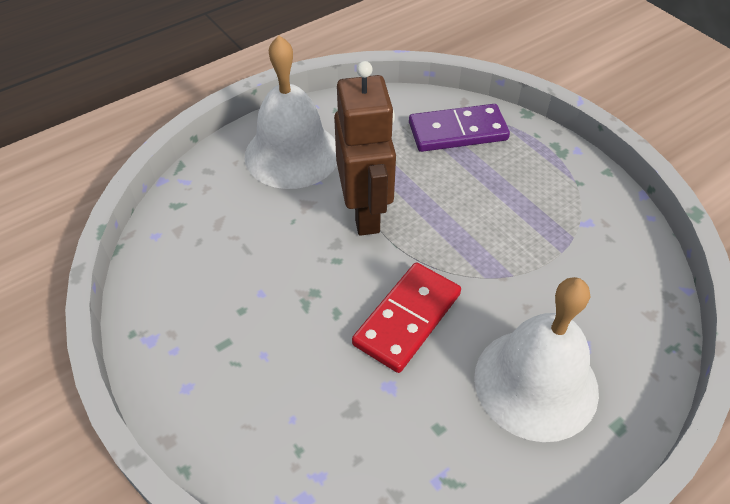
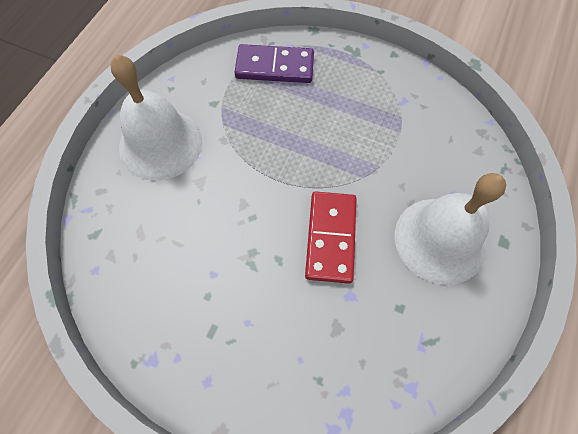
camera: 30 degrees left, 15 degrees up
brown robot [334,61,396,236] -> none
purple domino [409,104,510,152] -> purple domino turned 45 degrees clockwise [234,44,314,83]

